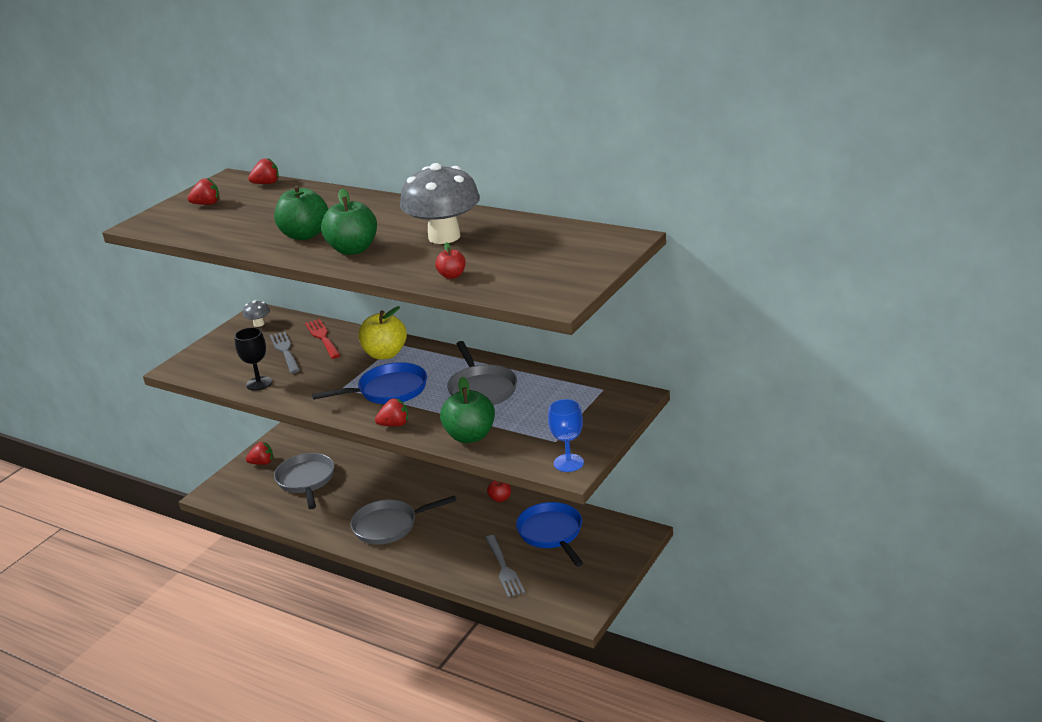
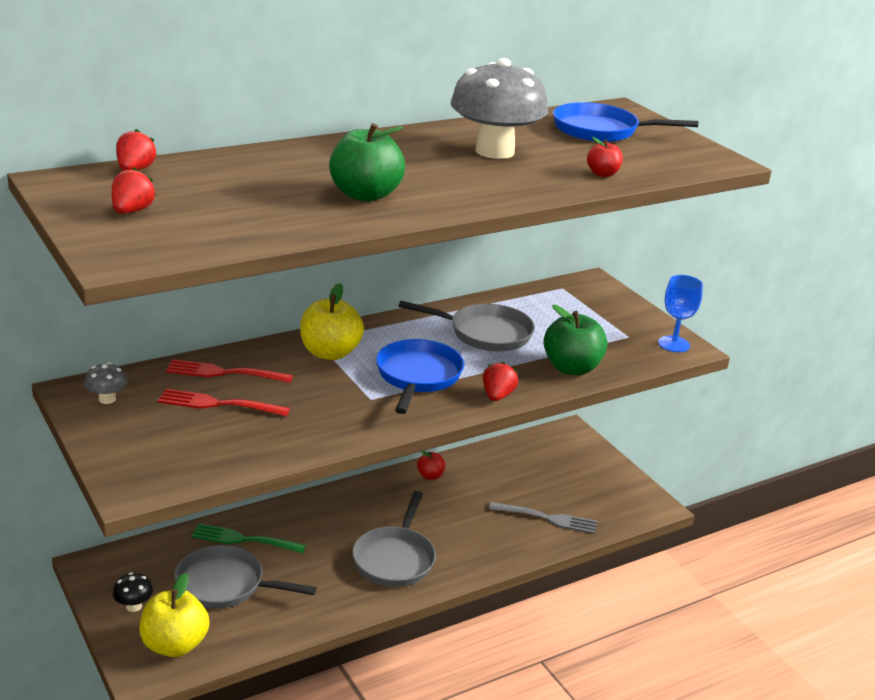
camera: 65 degrees left, 0 degrees up
black goblet [234,327,272,391] -> none
red strawberry [246,442,273,465] -> black mushroom [113,572,153,612]
grey fork [270,332,300,373] -> red fork [158,388,290,417]
green apple [321,188,377,255] -> none
blue pan [516,502,583,567] -> blue pan moved to [553,102,698,142]
none -> yellow apple [140,573,209,657]
none -> green fork [191,523,306,553]

